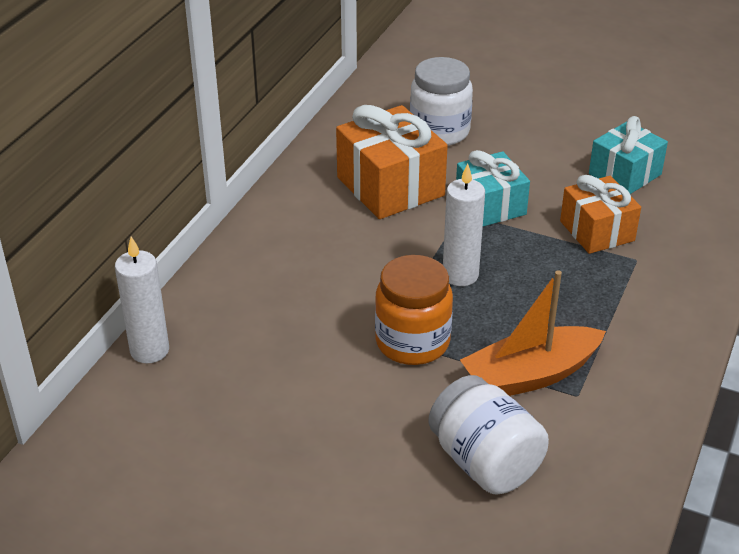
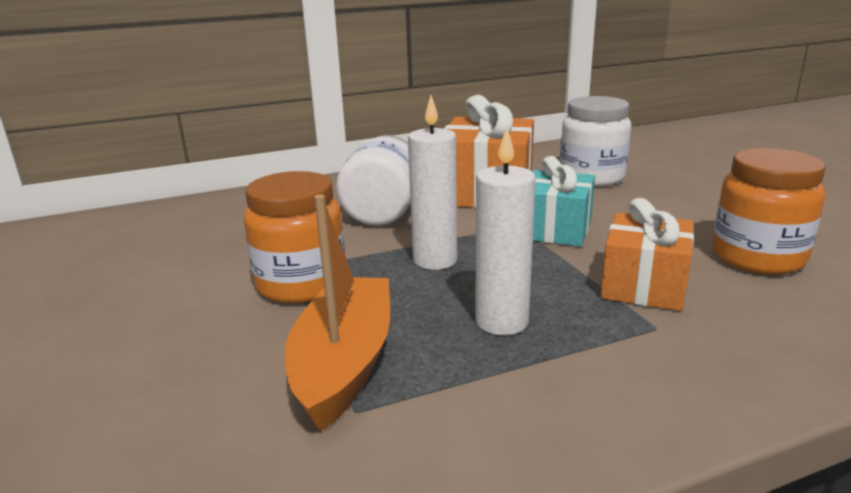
camera: 45 degrees right, 15 degrees down
white candle [115,236,169,364] -> white candle moved to [475,128,536,335]
white jar [428,375,549,494] -> white jar moved to [336,135,411,226]
orange boat [460,270,606,396] -> orange boat turned 75 degrees clockwise [285,194,390,432]
turquoise gift [589,116,668,194] -> orange jar [712,148,825,275]

